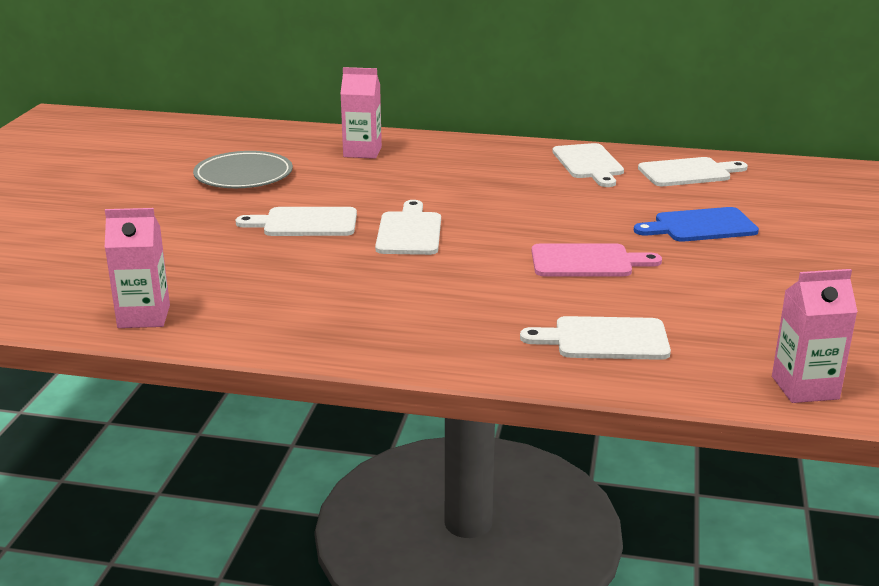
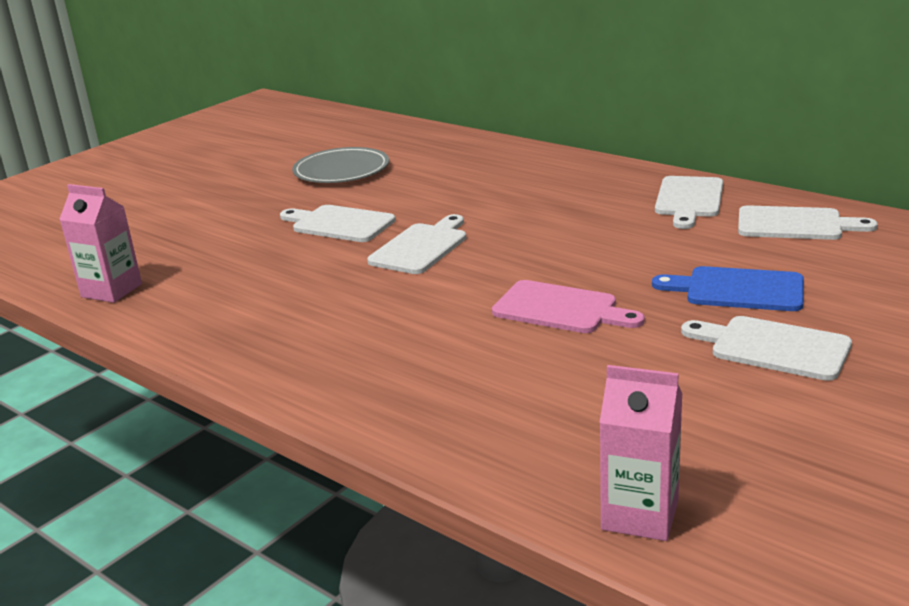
camera: 30 degrees right, 0 degrees up
pink carton [340,67,382,159] -> none
white cutting board [520,316,671,360] -> white cutting board moved to [681,316,852,381]

